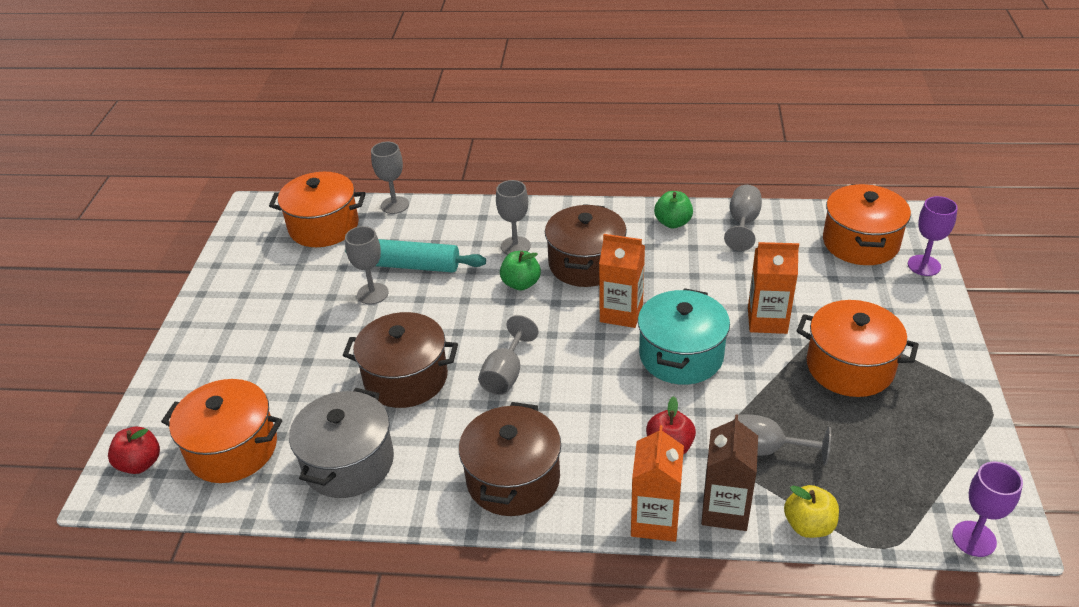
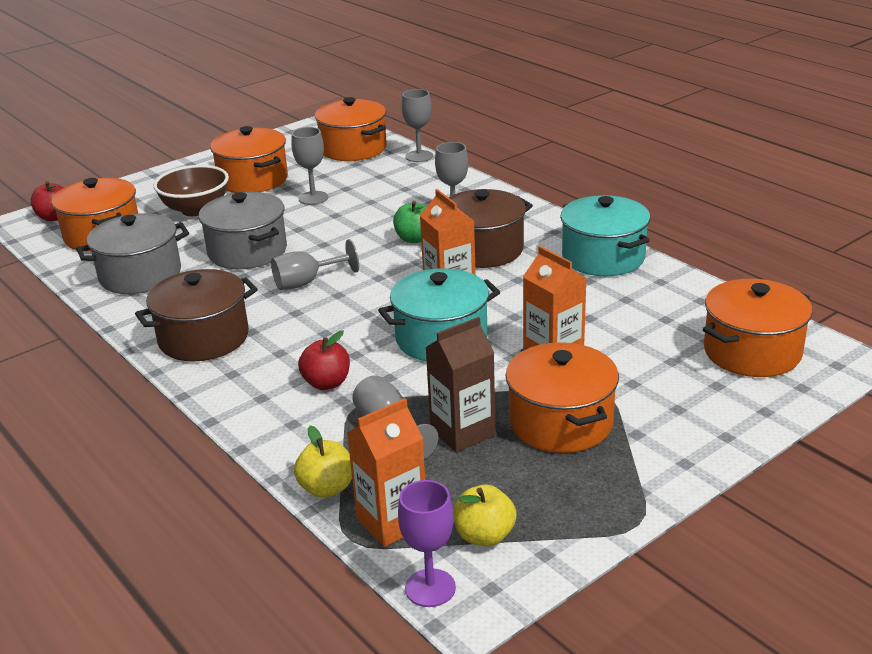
camera: 45 degrees right, 10 degrees down
brown pot [343,312,458,408] -> grey pot [199,192,287,269]
turquoise rolling pin [345,239,486,273] -> none
orange carton [631,425,684,542] -> orange carton moved to [347,398,425,547]
green apple [654,191,693,228] -> turquoise pot [560,195,650,276]
brown carton [701,414,758,531] -> brown carton moved to [425,317,495,453]
grey goblet [724,185,762,251] -> none
purple goblet [908,196,958,276] -> none
none -> brown bowl [153,165,229,216]
none -> orange pot [210,126,288,193]
none -> yellow apple [454,485,517,547]

